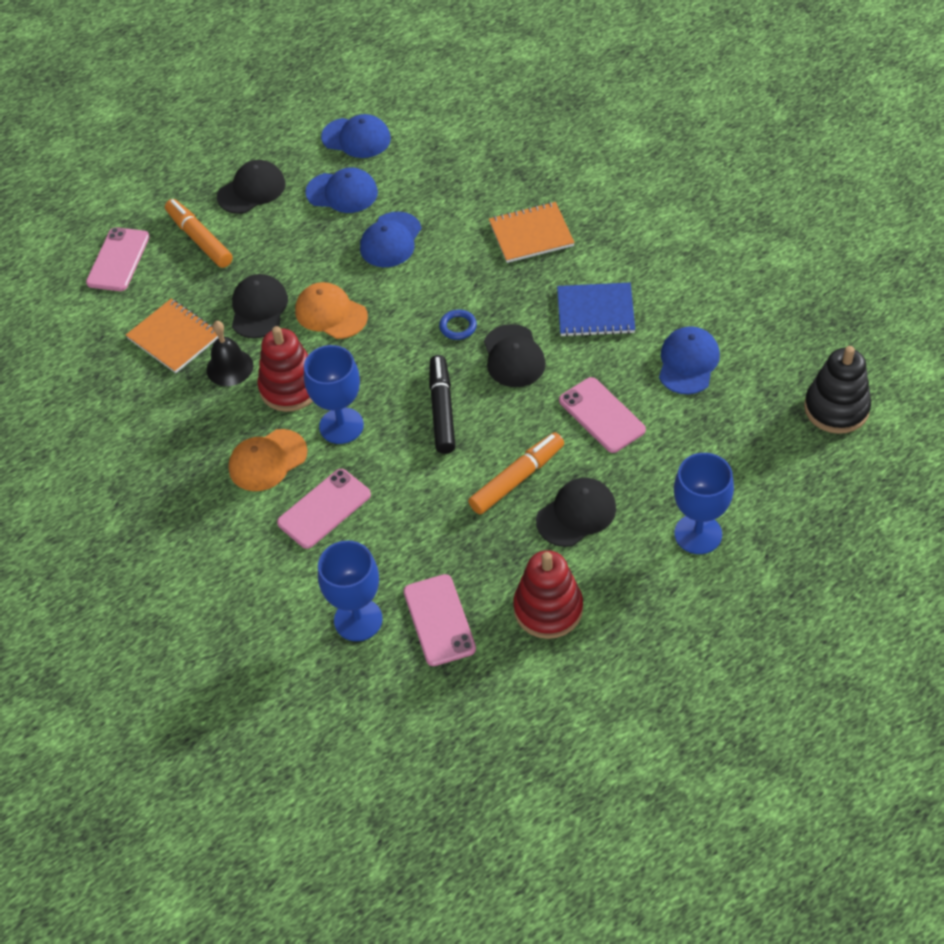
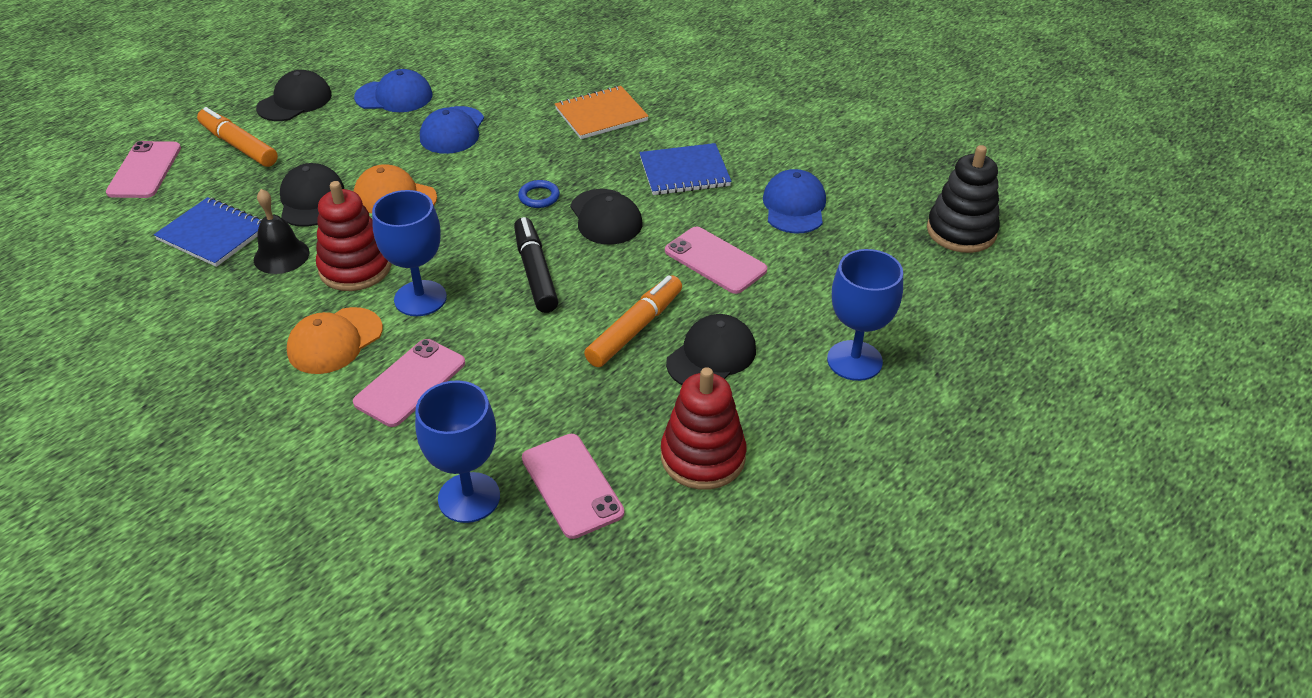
camera: 15 degrees left, 10 degrees down
orange notebook [126,299,218,373] -> blue notebook [154,197,262,267]
blue cap [321,114,391,158] -> none

